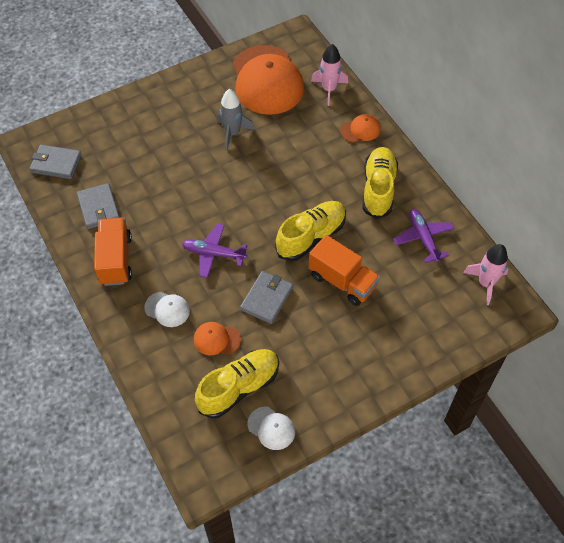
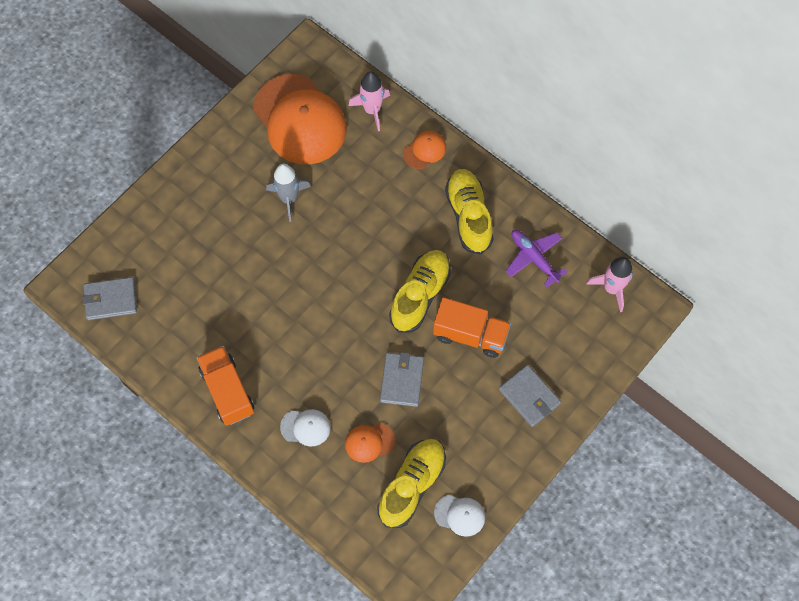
camera: 20 degrees left, 10 degrees up
grey wallet [77,183,120,229] -> grey wallet moved to [499,365,561,427]
purple plane [182,224,247,278] -> none

